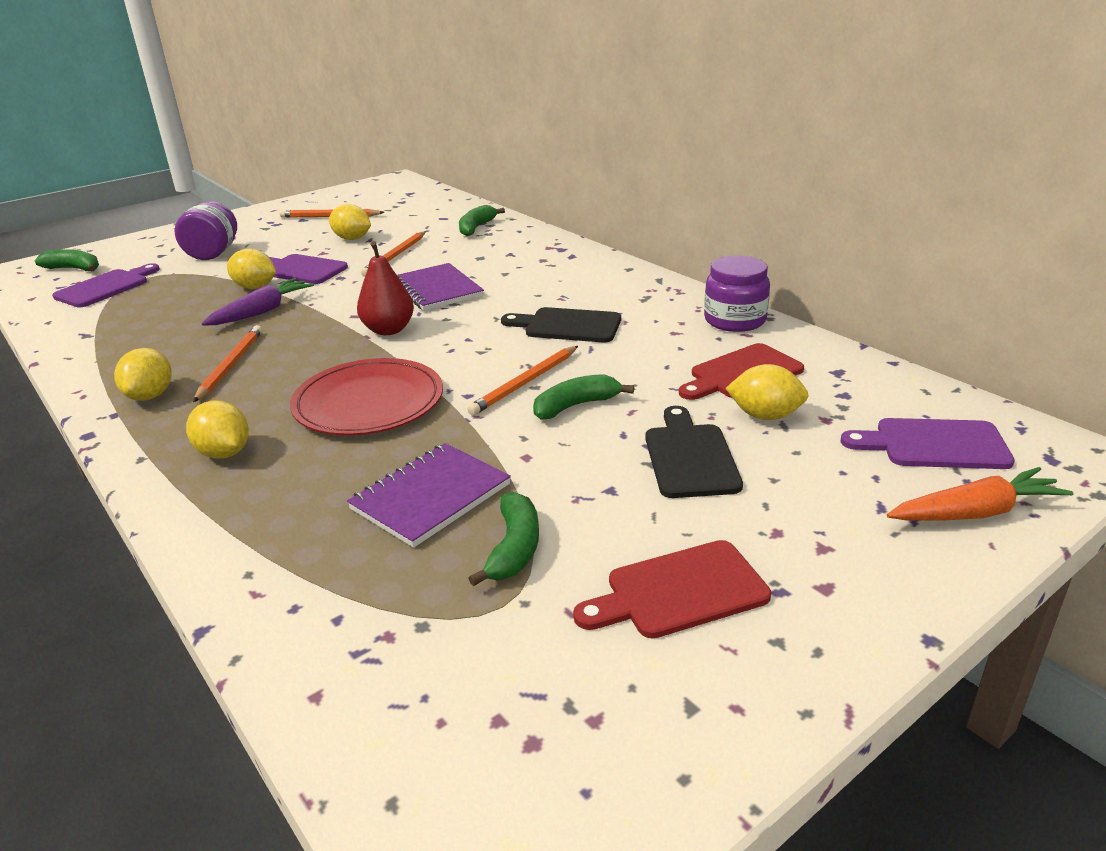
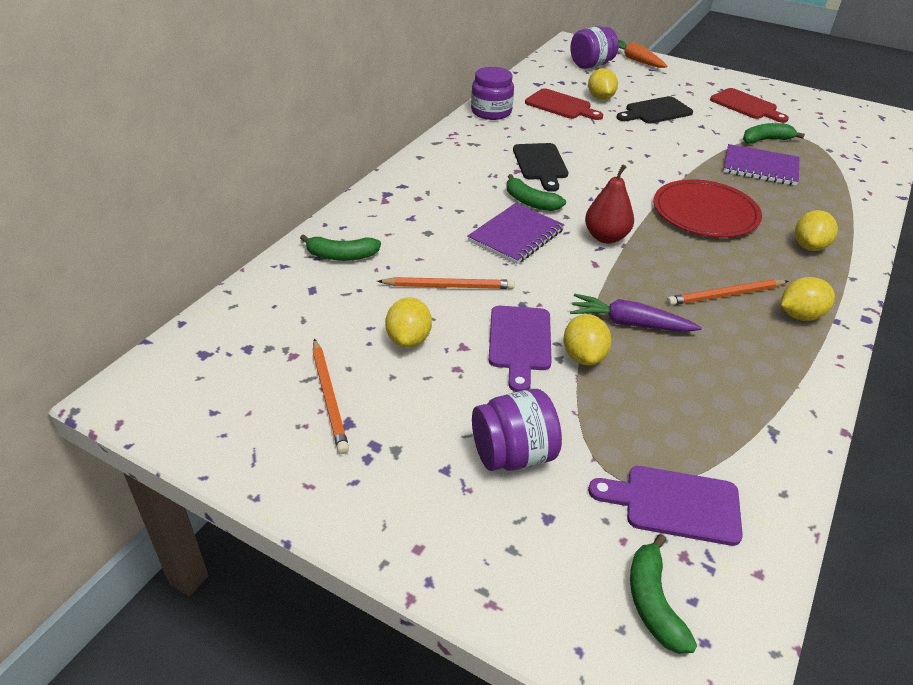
camera: 115 degrees left, 10 degrees up
orange pencil [467,346,578,415] -> none
green banana [533,374,634,420] -> green banana moved to [506,174,566,211]
purple cutting board [841,418,1015,469] -> purple jar [570,26,619,69]

